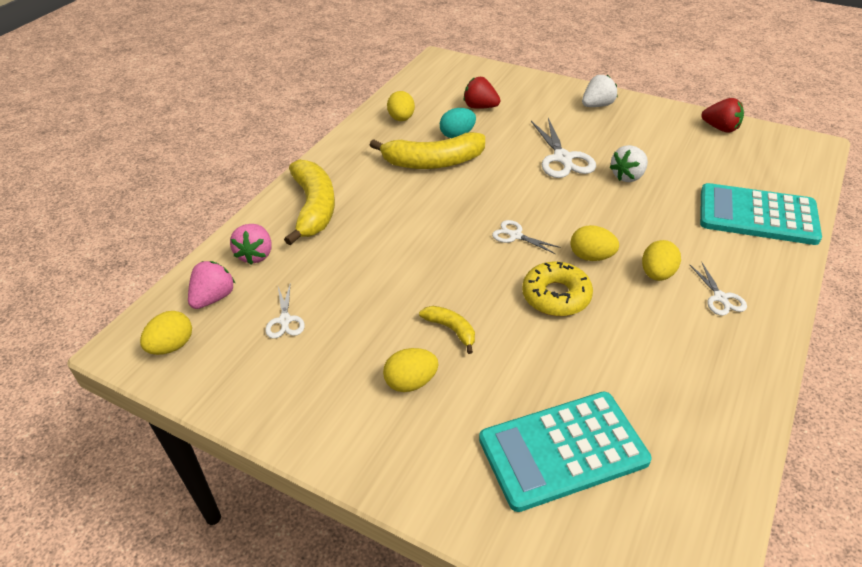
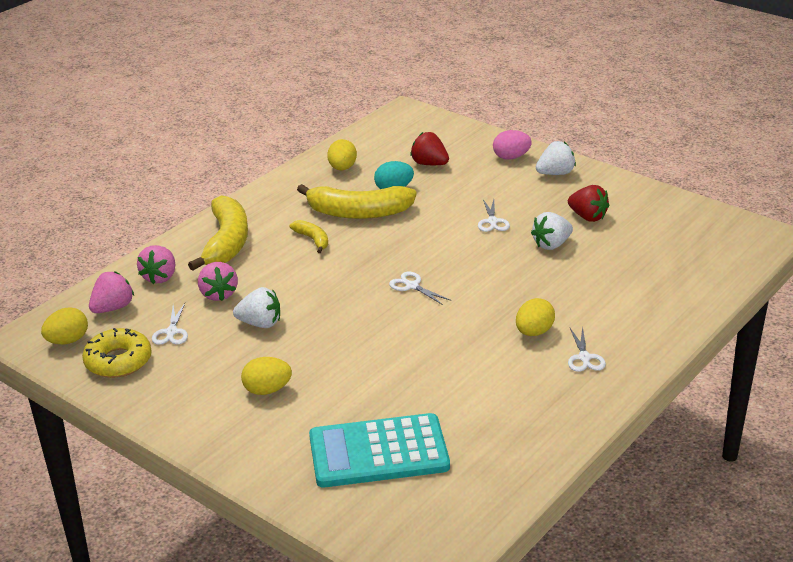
camera: 10 degrees right, 10 degrees down
yellow banana [419,306,475,354] -> yellow banana moved to [290,220,328,253]
yellow donut [522,262,593,316] -> yellow donut moved to [82,328,152,378]
white scissors [531,118,596,178] -> white scissors [478,199,510,232], size x0.57
yellow egg [571,225,619,261] -> none
turquoise calculator [700,183,822,245] -> none
red strawberry [701,98,744,133] -> red strawberry moved to [568,185,610,222]
none -> pink strawberry [198,262,238,301]
none -> white strawberry [233,287,280,328]
none -> pink egg [493,130,532,160]

